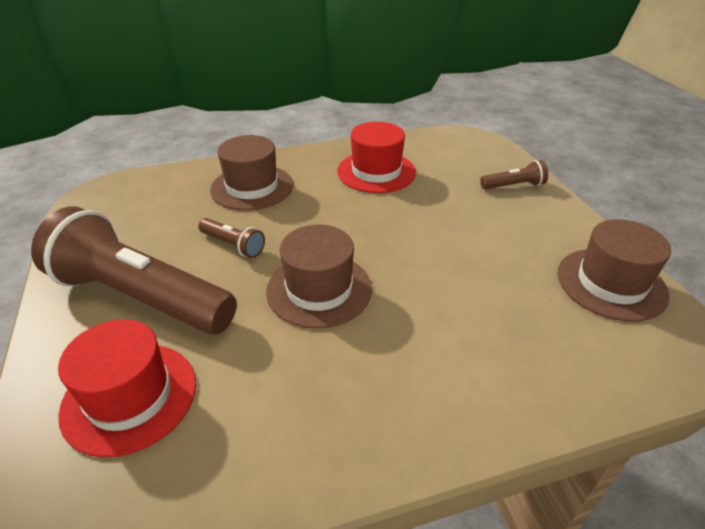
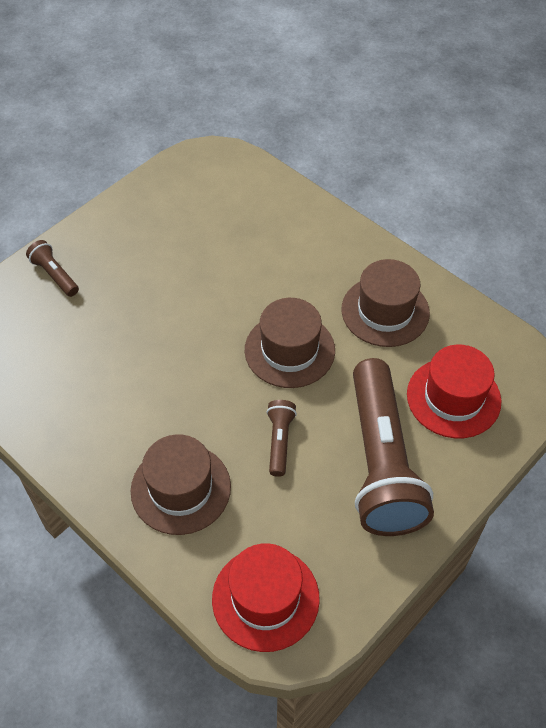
camera: 120 degrees left, 15 degrees up
red hat [337,122,416,193] -> red hat moved to [212,543,320,652]
brown hat [557,219,671,322] -> brown hat moved to [341,259,430,347]

